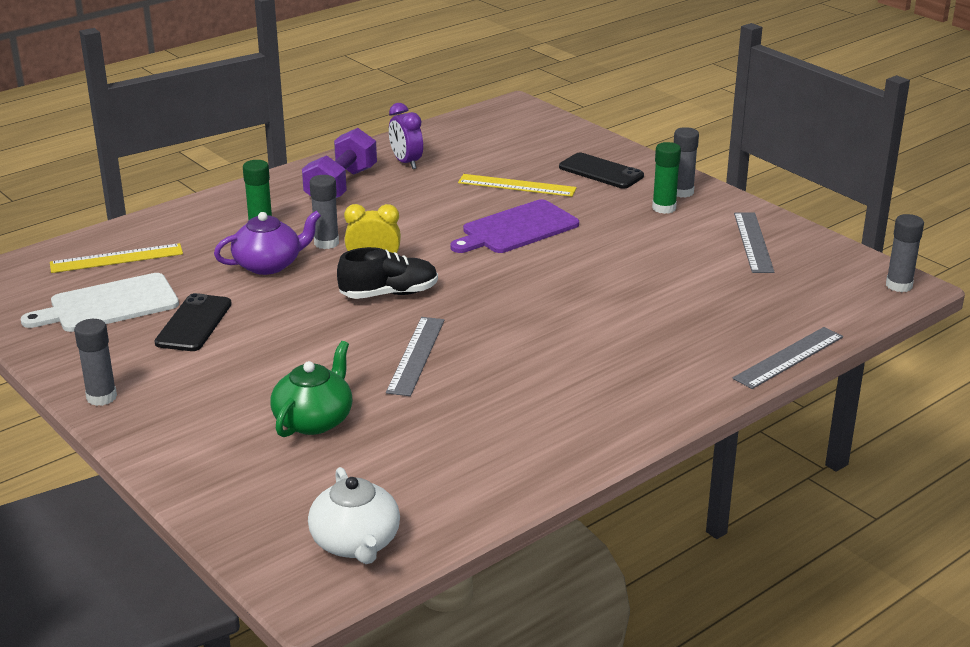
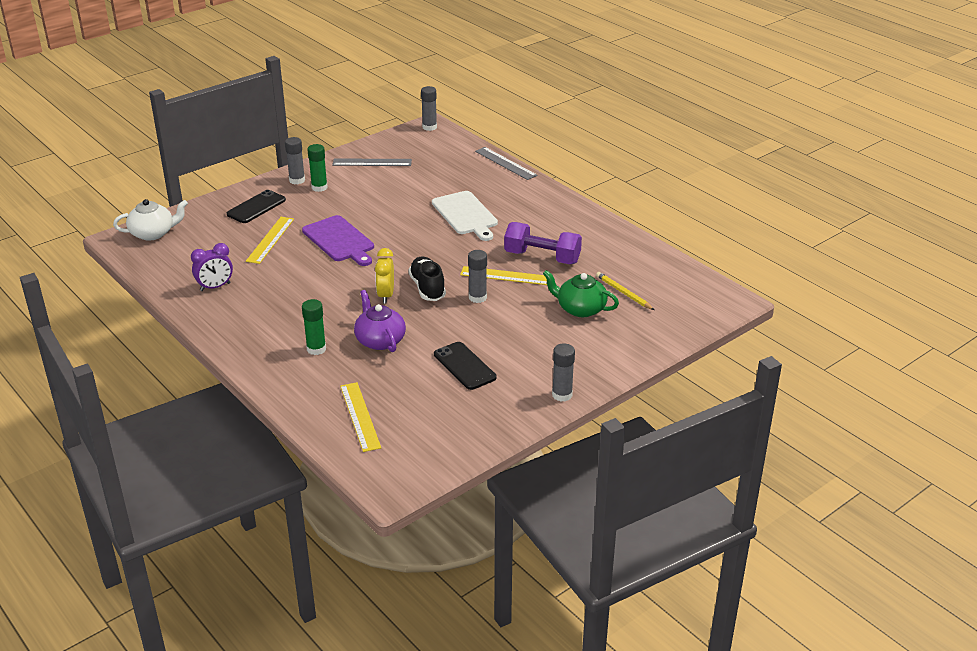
camera: 90 degrees left, 5 degrees up
white cutting board [21,273,179,332] -> white cutting board moved to [432,191,498,241]
black phone [155,293,232,351] -> black phone turned 45 degrees clockwise [434,342,496,390]
purple dumbbell [302,128,377,198] -> purple dumbbell moved to [504,222,582,264]
white teapot [308,467,400,564] -> white teapot moved to [113,199,188,241]
grey glue stick [310,175,339,249] -> grey glue stick moved to [468,250,487,303]
grey ruler [386,317,445,396] -> yellow ruler [460,266,547,285]
none -> yellow pencil [596,272,654,310]

